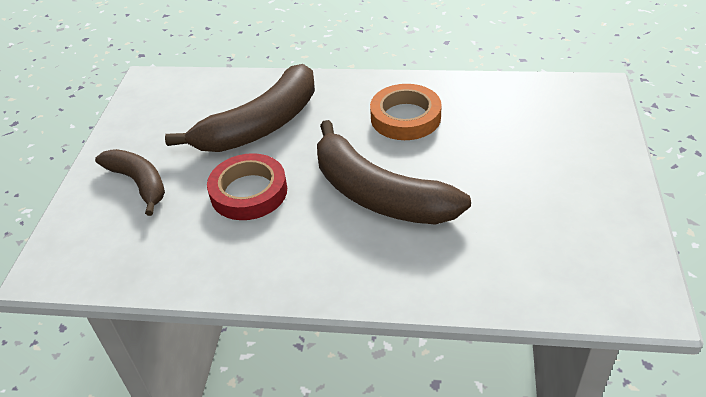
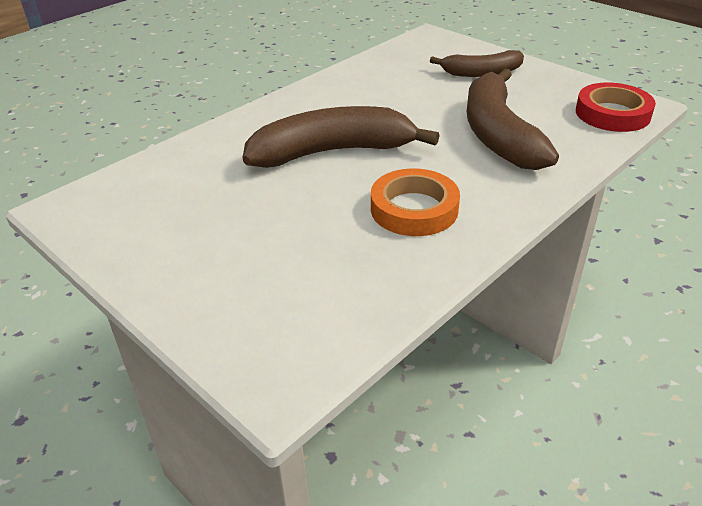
camera: 125 degrees right, 5 degrees down
red tape [207,153,287,220] -> red tape moved to [576,82,656,132]

